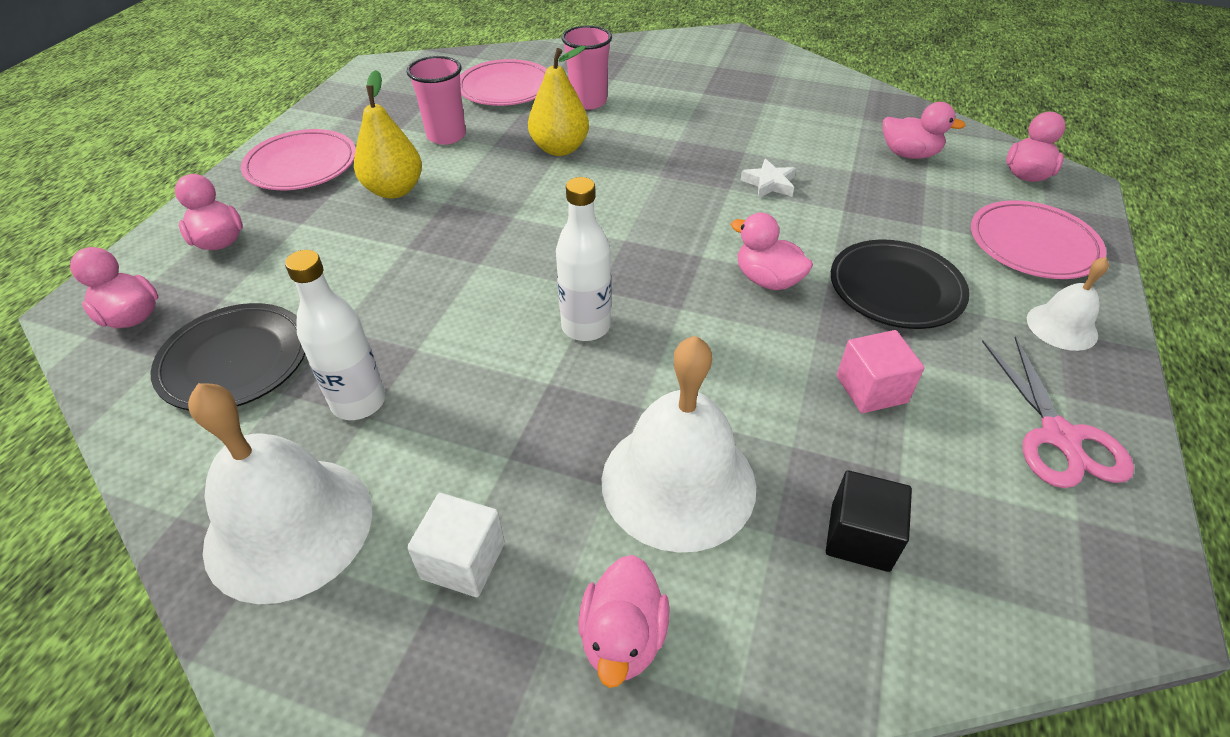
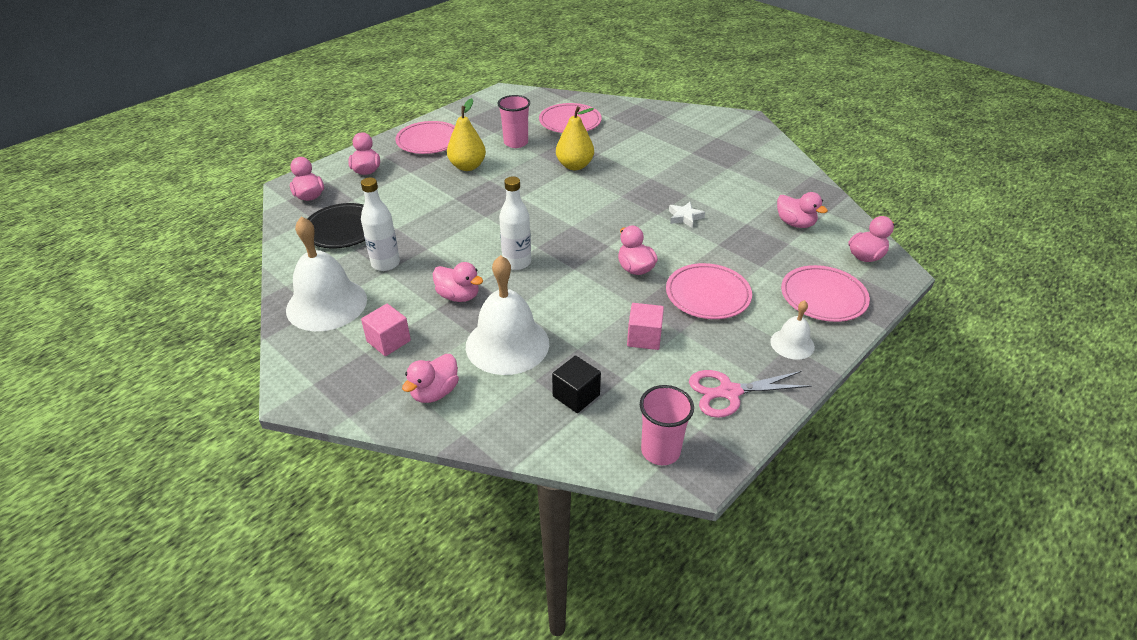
camera: 25 degrees right, 5 degrees down
white cube [407,493,505,597] -> pink cube [361,304,411,356]
pink cup [562,25,612,110] -> pink cup moved to [640,385,694,465]
black plate [831,239,970,329] -> pink plate [666,263,752,319]
pink scissors [982,336,1134,488] -> pink scissors turned 60 degrees clockwise [689,370,812,418]
none -> pink duck [433,262,483,302]

